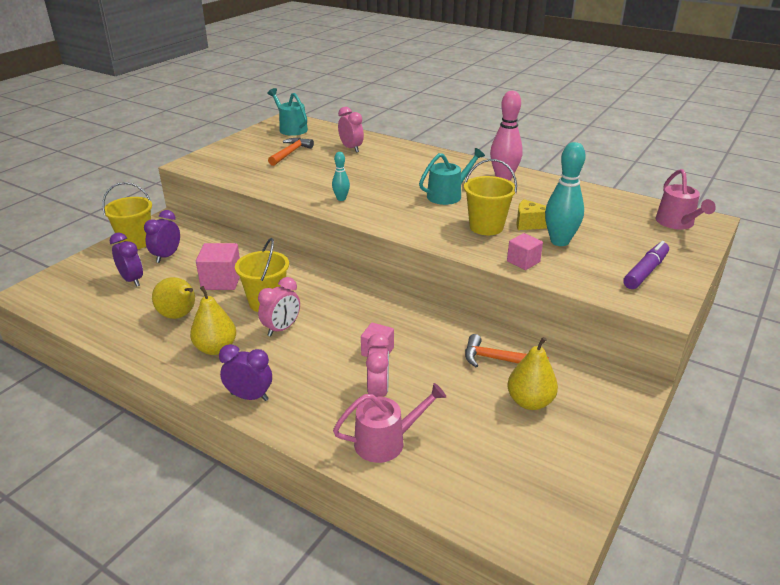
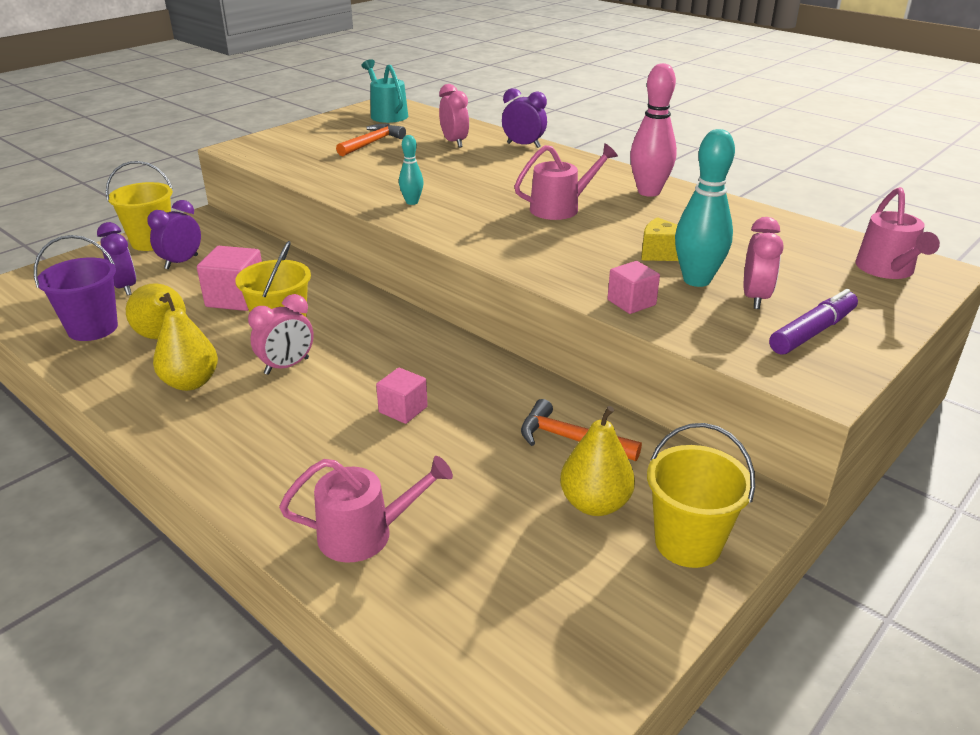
camera: 10 degrees right, 0 degrees up
purple clock [219,344,272,401] -> purple clock moved to [502,88,547,148]
pink clock [366,333,389,397] -> pink clock moved to [744,217,783,309]
turquoise watering can [419,148,485,205] -> pink watering can [514,143,618,220]
yellow bucket [464,159,517,235] -> yellow bucket moved to [647,423,755,568]
none -> purple bucket [34,235,118,341]

